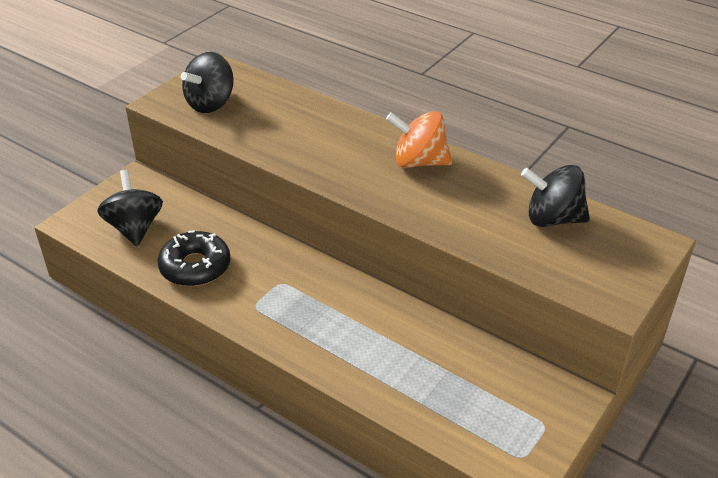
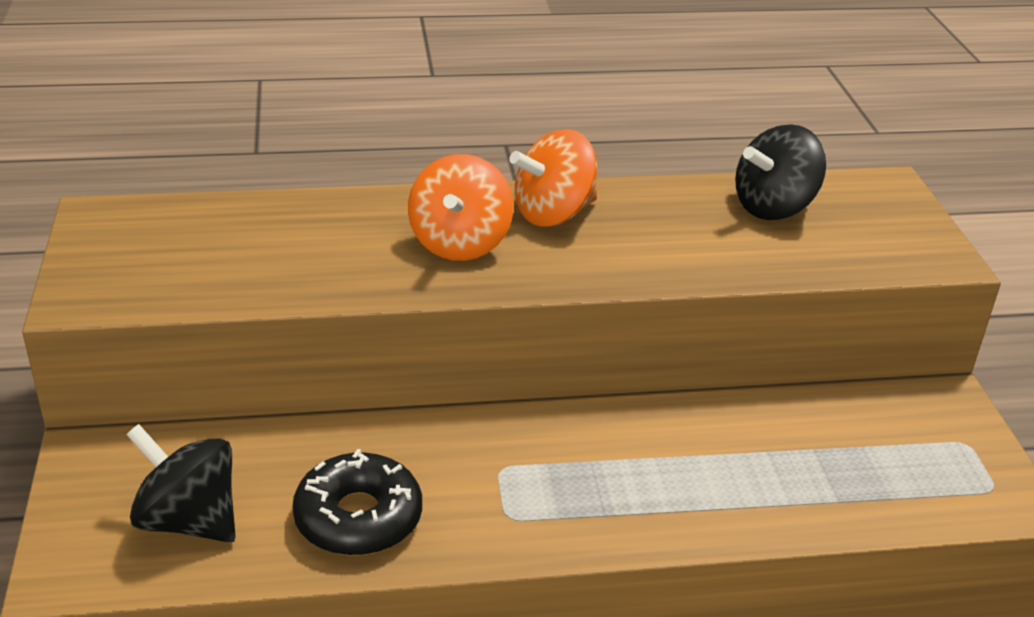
camera: 45 degrees left, 5 degrees down
black spinning top [181,52,234,113] -> none
none -> orange spinning top [408,154,513,261]

